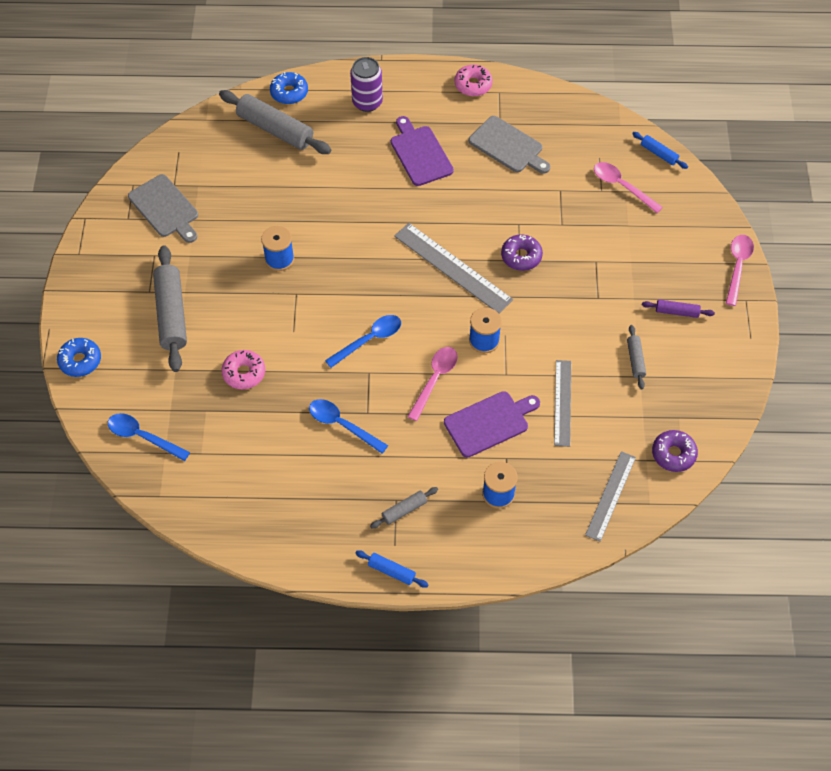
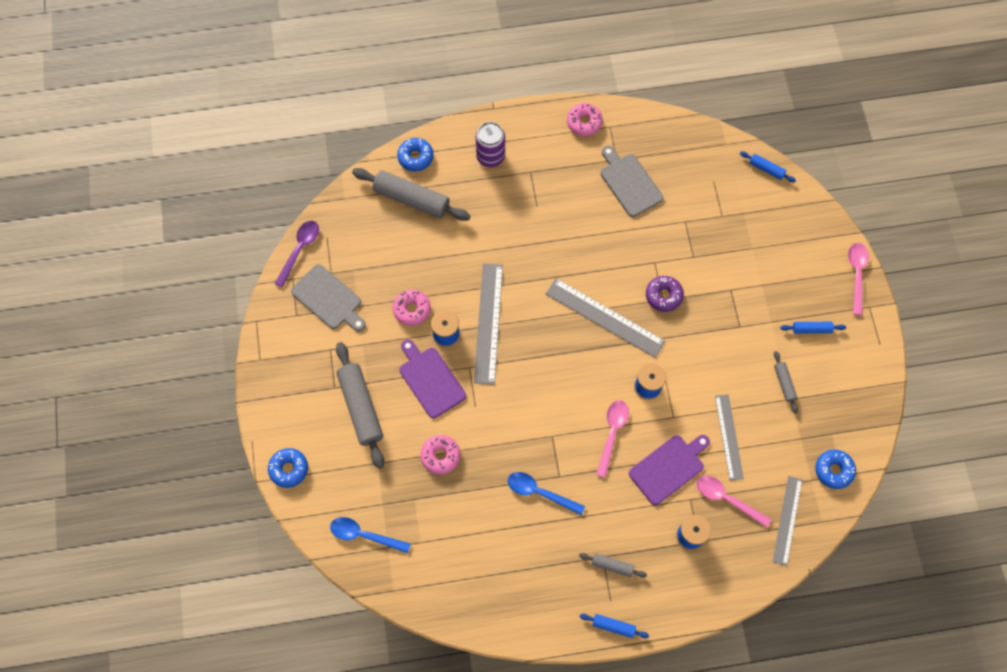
camera: 10 degrees left, 10 degrees up
blue spoon [325,315,401,368] -> none
grey rolling pin [370,487,438,528] -> grey rolling pin turned 60 degrees clockwise [579,553,647,578]
purple cutting board [391,116,454,186] -> purple cutting board moved to [399,339,466,418]
grey cutting board [469,116,550,174] -> grey cutting board turned 150 degrees counterclockwise [600,146,664,217]
pink spoon [594,162,663,213] -> pink spoon moved to [696,476,771,528]
purple rolling pin [642,300,715,318] -> blue rolling pin [780,322,846,334]
purple donut [652,430,698,472] -> blue donut [815,449,856,489]
none -> purple spoon [274,221,319,287]
none -> pink donut [393,290,431,326]
none -> grey ruler [474,263,503,385]

